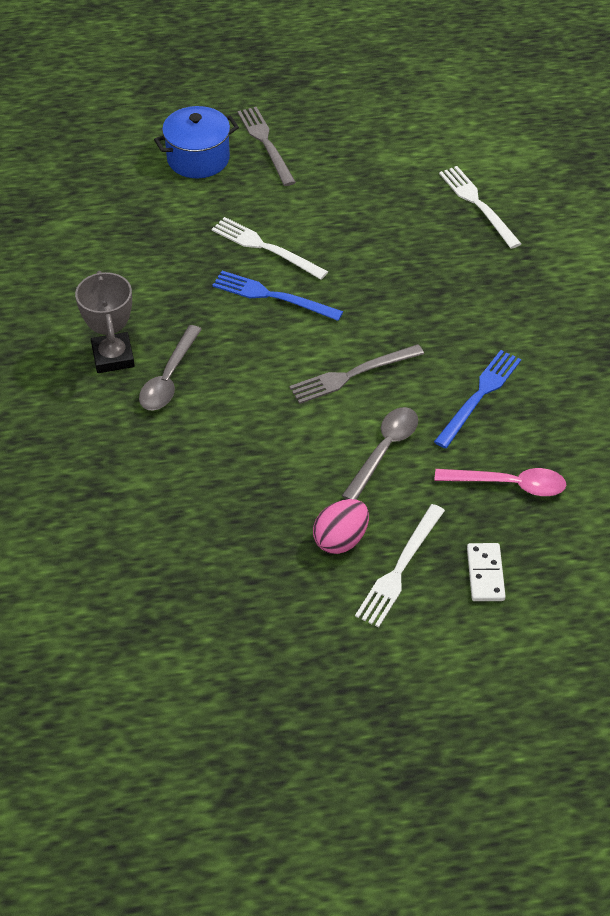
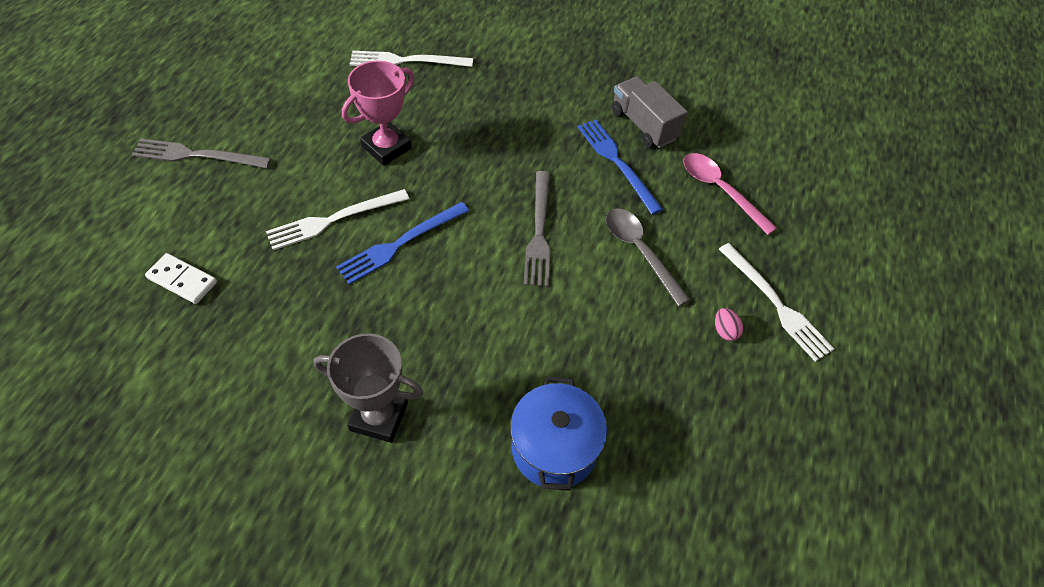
camera: 65 degrees left, 5 degrees up
grey spoon [139,325,202,411] -> none
blue pot [154,106,239,178] -> blue pot moved to [510,376,607,491]
pink egg [313,499,369,554] -> pink egg [715,308,743,341], size x0.55
pink spoon [435,468,566,496] -> pink spoon turned 75 degrees counterclockwise [683,153,777,235]
white domino [467,543,506,601] -> white domino moved to [145,253,217,304]
none -> pink trophy [342,60,414,166]
none -> grey truck [612,76,688,148]

